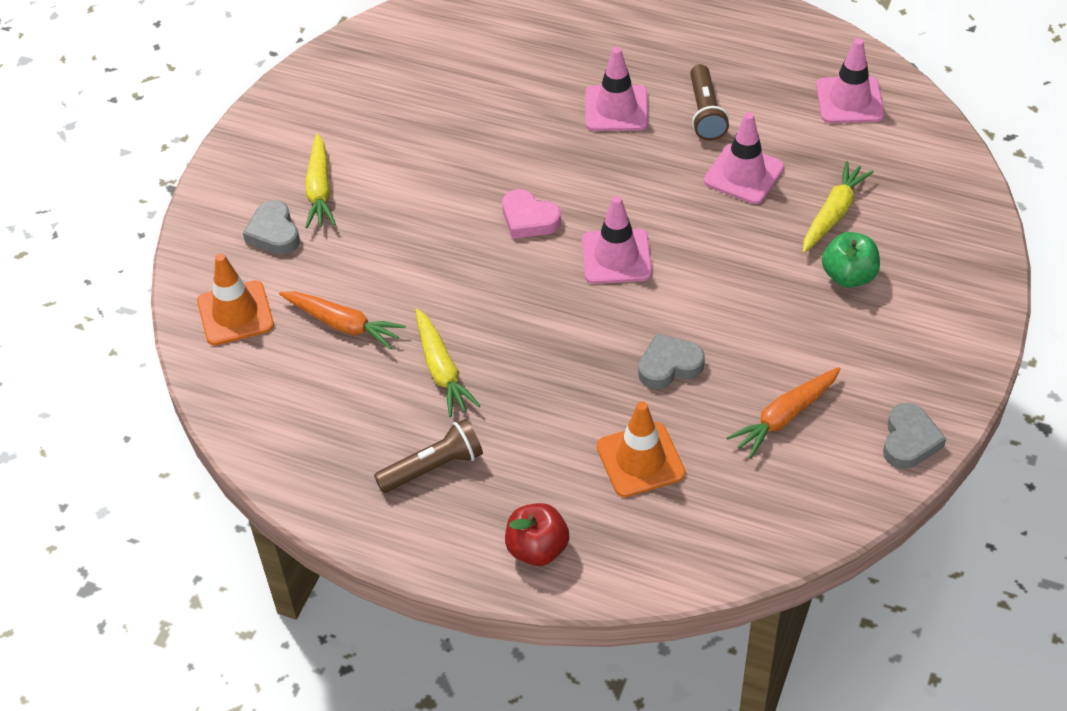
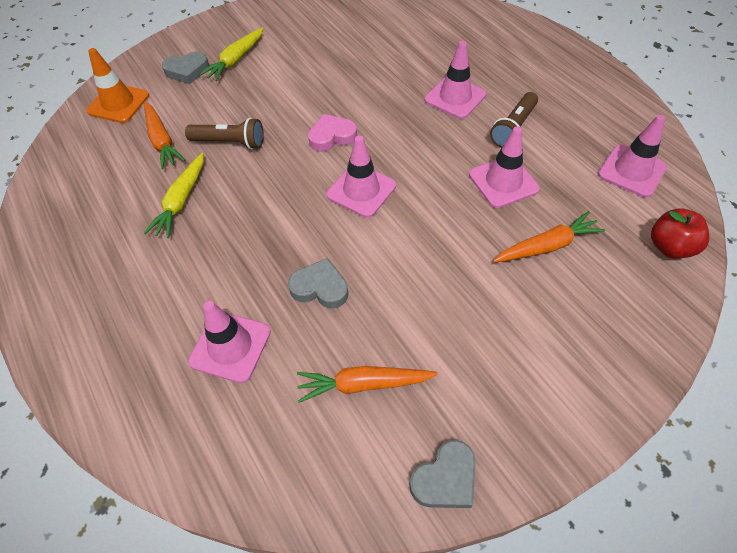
camera: 35 degrees right, 5 degrees up
grey heart [243,200,300,255] -> grey heart turned 120 degrees counterclockwise [162,51,209,84]
brown flashlight [374,419,483,493] -> brown flashlight moved to [185,118,264,149]
pink heart [502,189,561,239] -> pink heart turned 90 degrees clockwise [308,114,357,152]
red apple [505,503,569,566] -> red apple moved to [651,209,709,259]
orange traffic cone [597,401,685,497] -> pink traffic cone [188,301,271,383]
yellow carrot [803,161,874,253] -> orange carrot [493,211,605,262]
green apple [822,232,880,288] -> none

